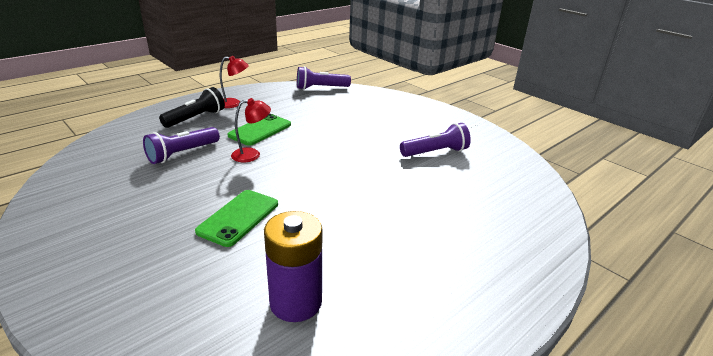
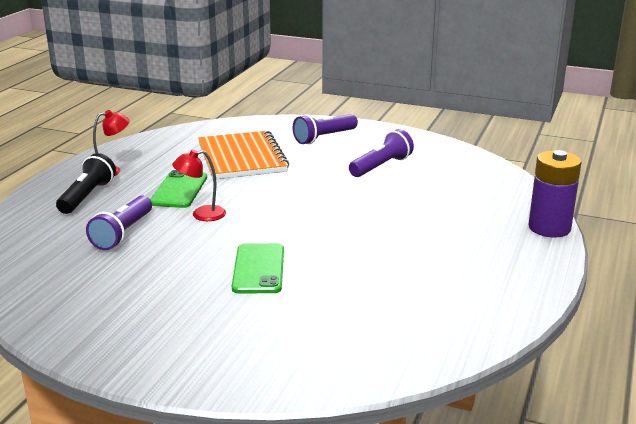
camera: 25 degrees left, 5 degrees down
red lamp [231,98,271,163] -> red lamp turned 150 degrees counterclockwise [172,150,226,221]
purple battery [264,211,322,322] -> purple battery moved to [529,150,582,238]
purple flashlight [297,66,351,90] -> purple flashlight moved to [293,114,358,144]
none -> orange notebook [198,131,289,179]

